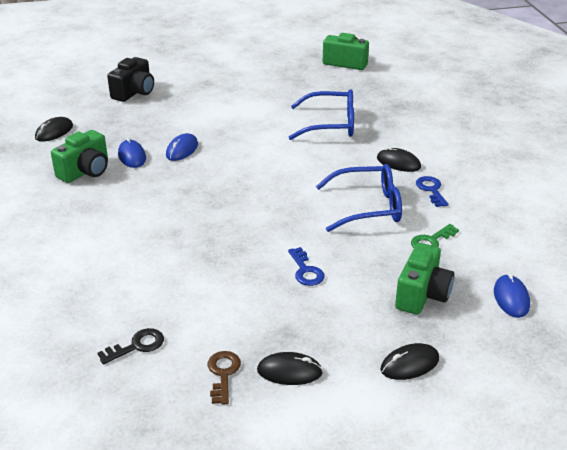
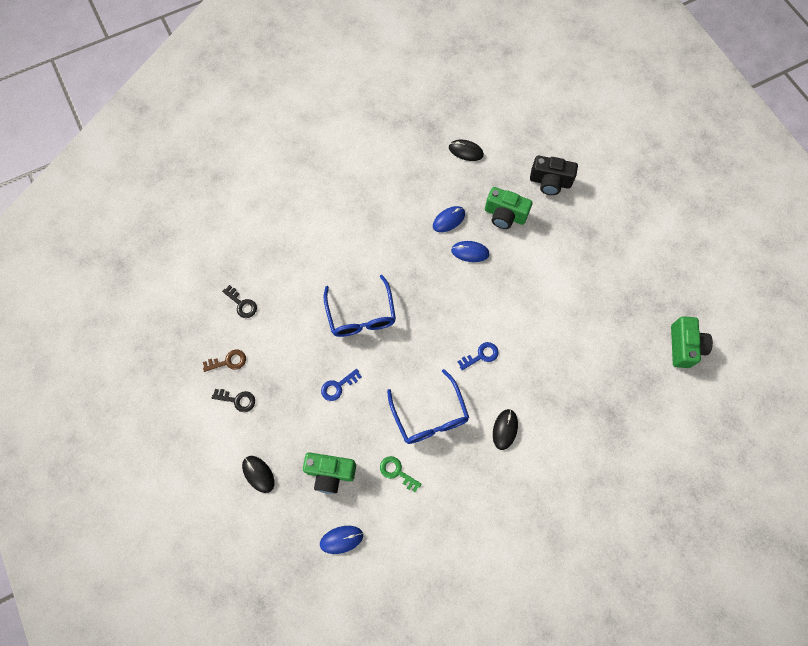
camera: 75 degrees right, 35 degrees up
green camera [51,130,108,183] -> green camera moved to [485,187,533,229]
black mouse [257,352,323,385] -> black key [212,389,255,412]
blue glasses [289,89,354,140] -> blue glasses moved to [324,275,396,337]
blue key [416,176,448,207] -> blue key moved to [458,342,499,370]

